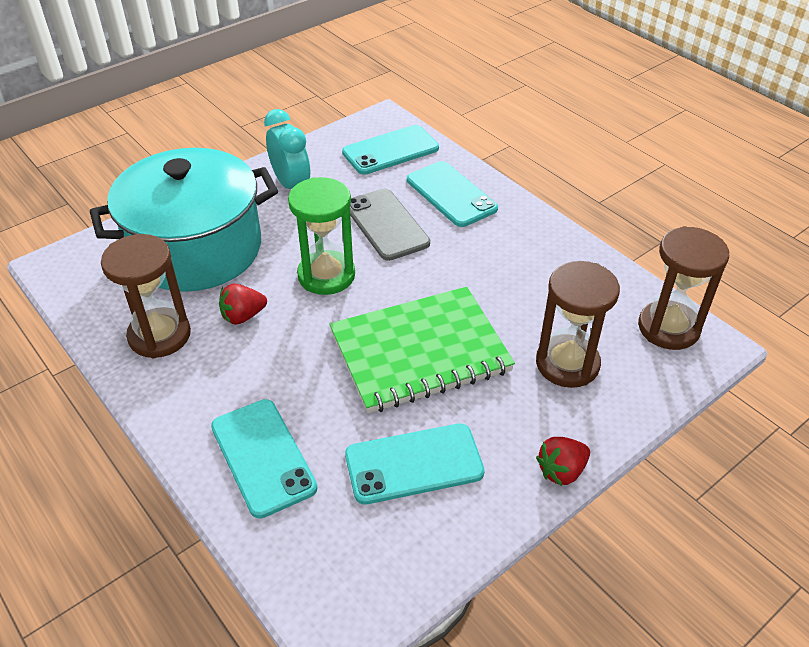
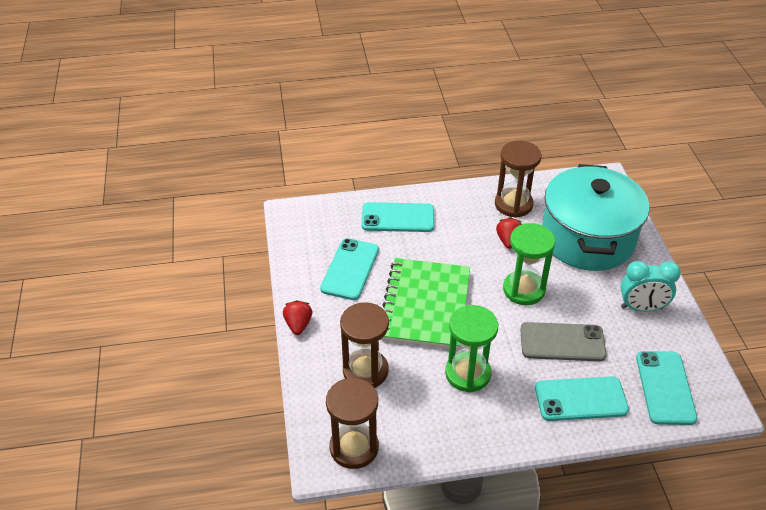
camera: 120 degrees right, 0 degrees up
none -> green hourglass [445,305,498,393]

